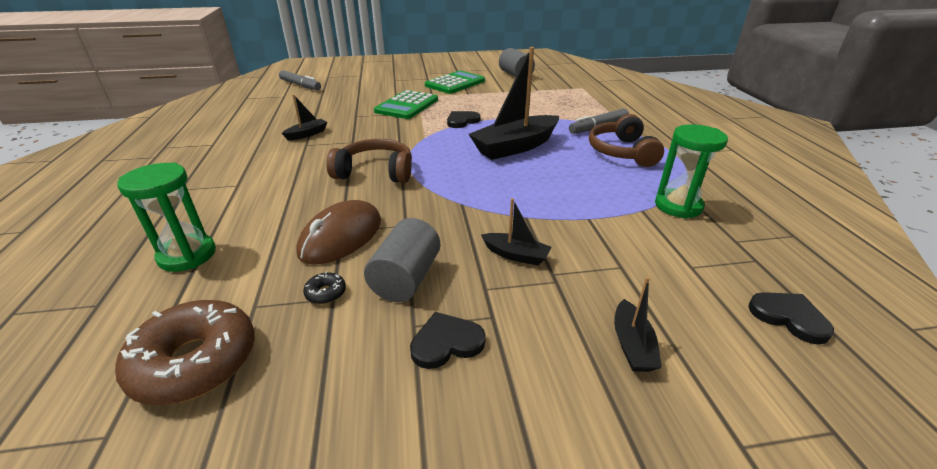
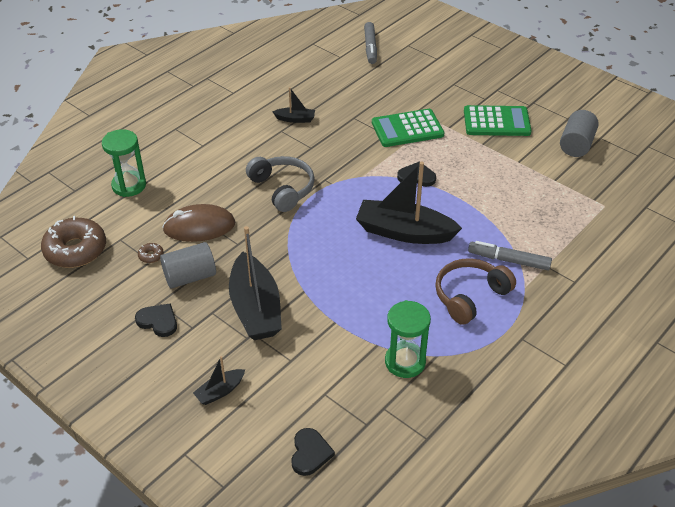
camera: 50 degrees right, 10 degrees up
black donut [303,271,346,304] -> brown donut [138,243,164,263]
brown headphones [326,139,412,183] -> grey headphones [246,156,315,212]
black boat [481,198,552,266] -> black boat [229,226,282,340], size x2.13

